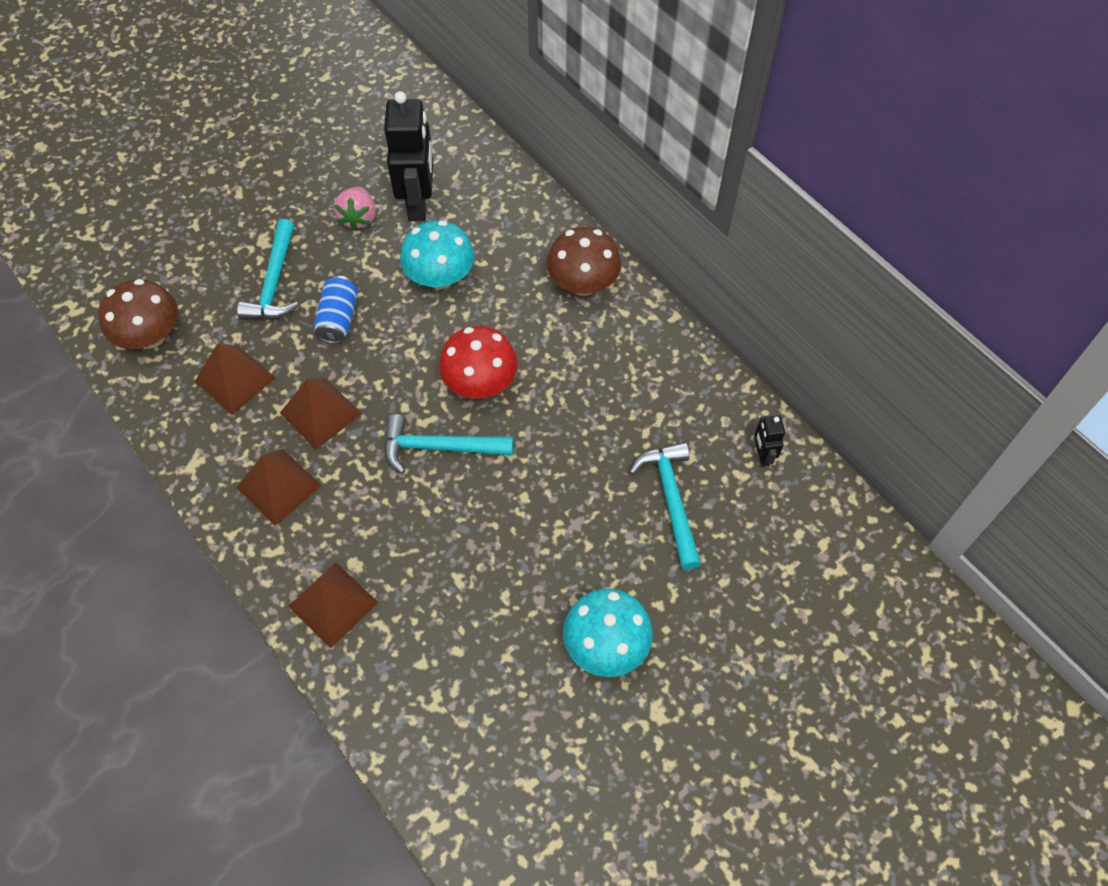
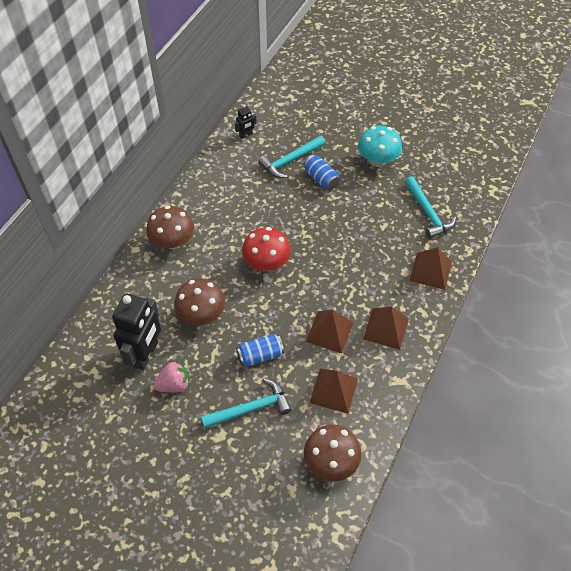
camera: 115 degrees left, 5 degrees down
black robot [384,91,433,221] -> black robot turned 135 degrees clockwise [112,294,161,370]
turquoise hammer [384,414,513,474] -> turquoise hammer moved to [405,176,456,239]
turquoise mushroom [400,220,475,289] -> brown mushroom [174,279,225,326]
none -> blue can [303,154,340,190]

